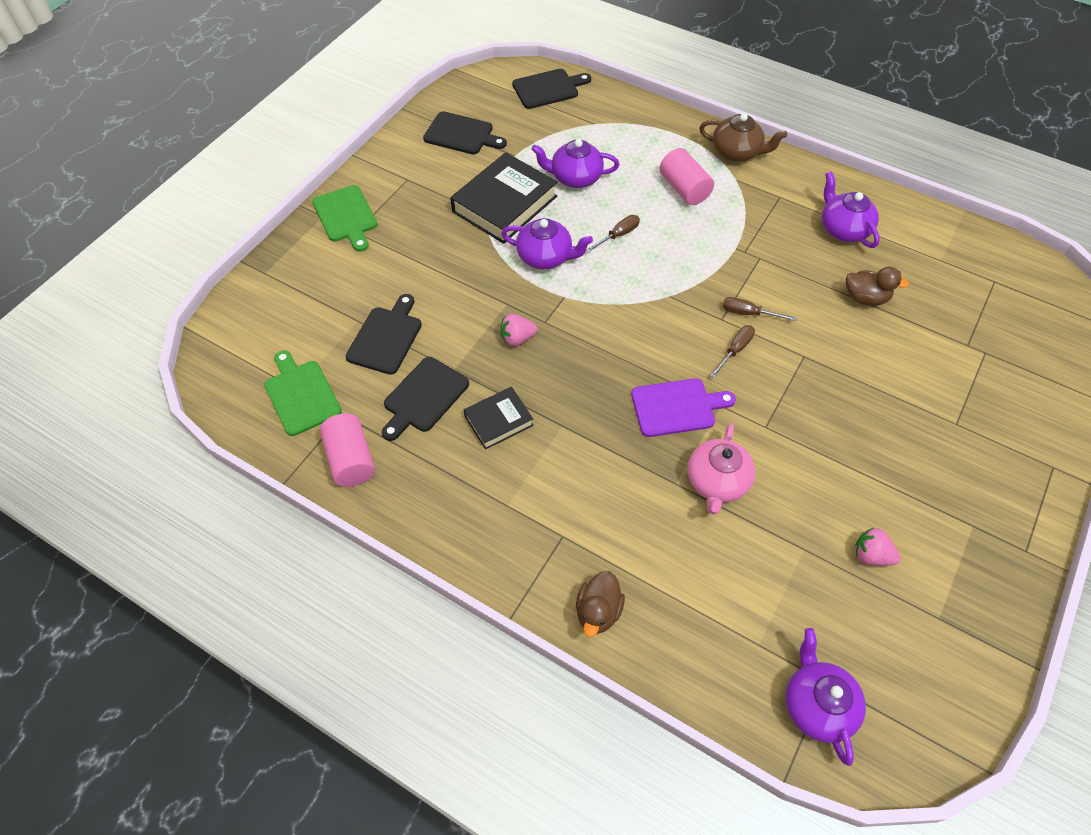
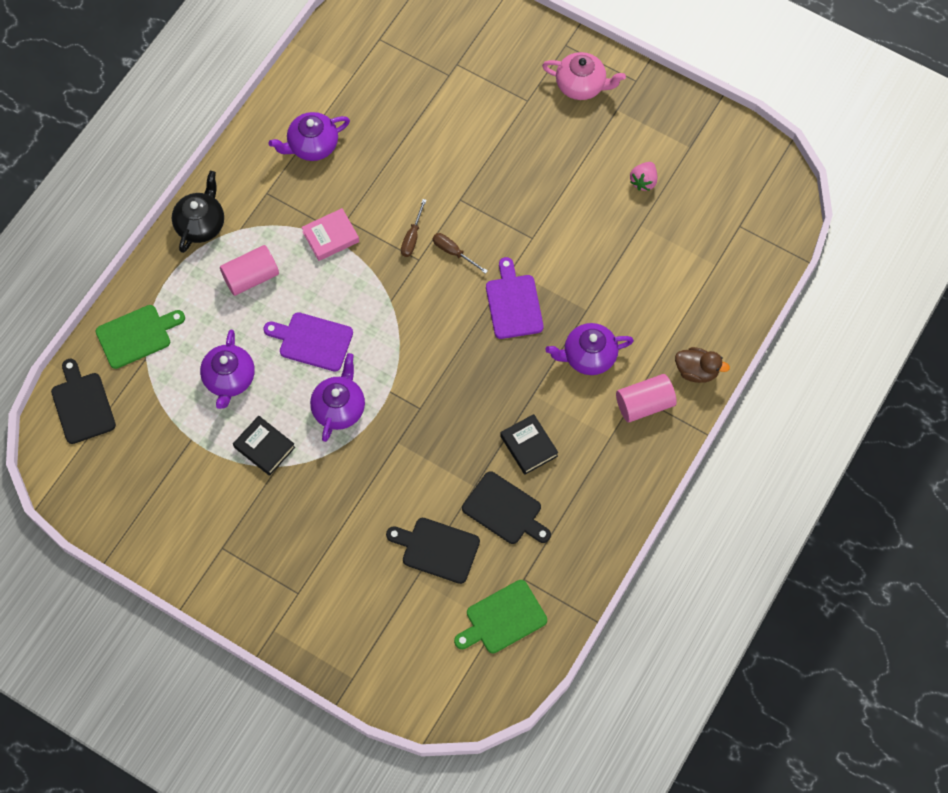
camera: 90 degrees left, 10 degrees up
green cutting board [312,185,378,252] -> green cutting board moved to [96,305,185,369]
pink cylinder [320,413,375,487] -> pink cylinder moved to [616,374,677,422]
black cutting board [423,111,507,155] -> none
black book [450,152,558,244] -> black book [233,416,295,476], size x0.55
pink strawberry [500,314,537,346] -> none
brown screwdriver [586,215,640,252] -> purple cutting board [263,312,353,372]
pink teapot [688,423,755,514] -> pink teapot moved to [542,52,626,100]
brown teapot [699,113,787,162] -> black teapot [172,171,224,253]
purple teapot [785,628,866,766] -> purple teapot moved to [545,323,634,375]
brown duck [846,267,909,306] -> none
none -> pink book [301,208,359,261]

